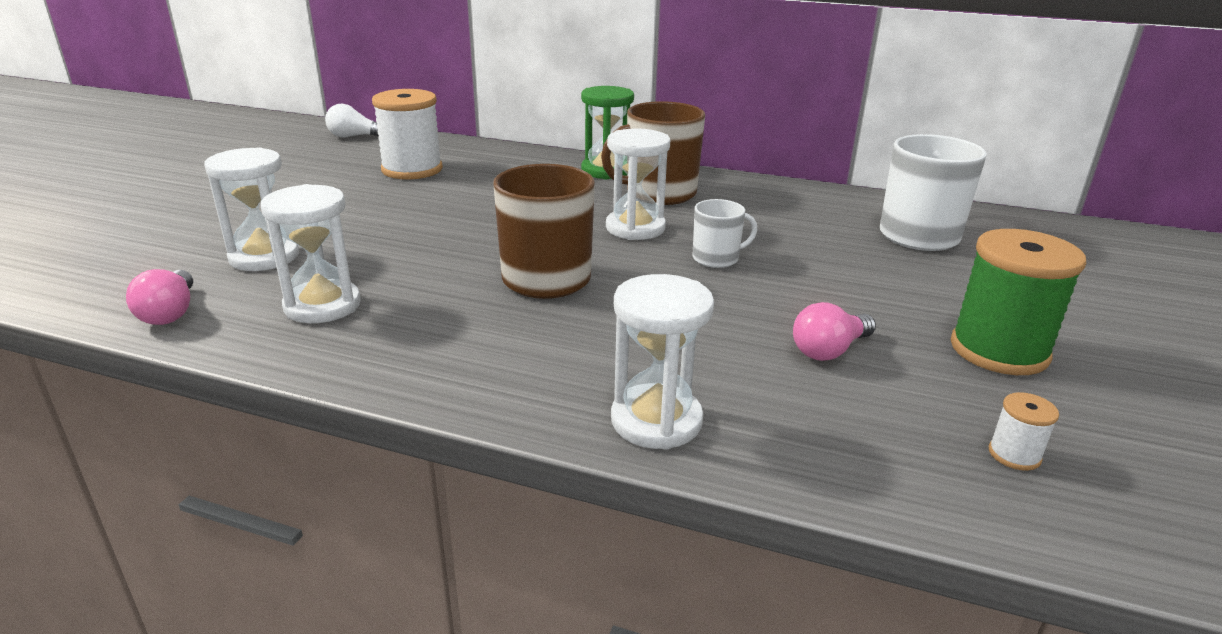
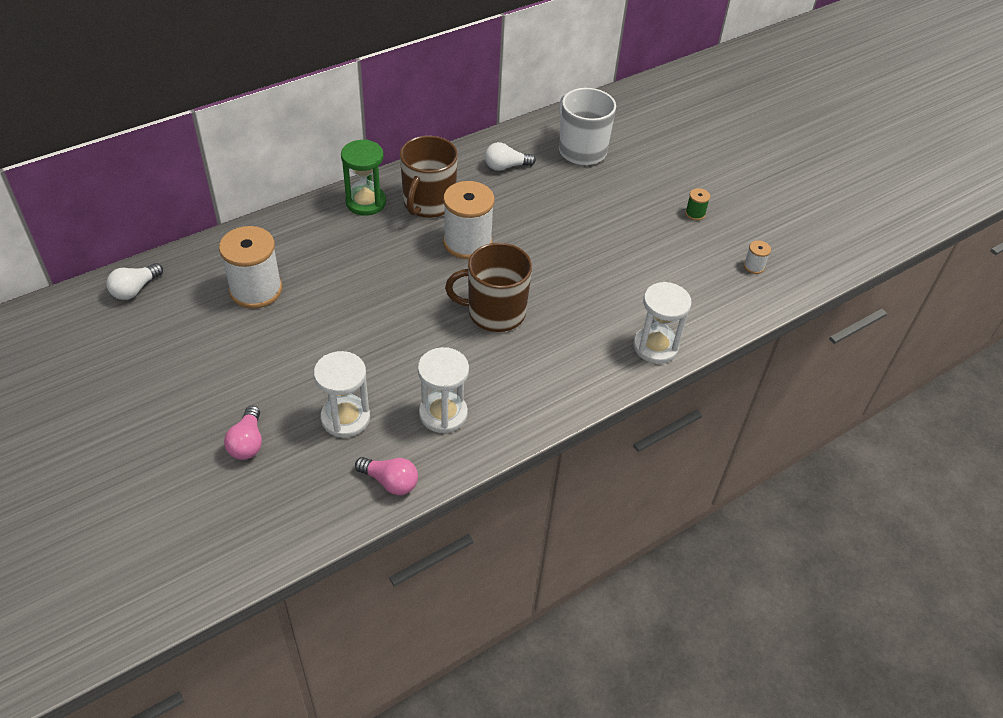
camera: 55 degrees left, 20 degrees up
white hourglass [606,128,670,240] -> white spool [443,181,494,259]
white mug [693,199,757,268] -> none
pink light bulb [793,302,876,361] -> pink light bulb moved to [224,406,262,460]
green spool [951,229,1086,375] -> green spool [685,188,710,221], size x0.43
none -> white light bulb [485,142,536,171]

